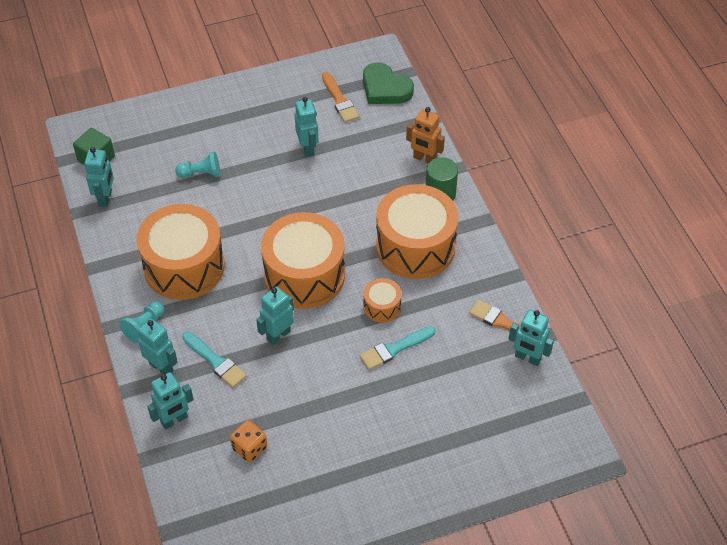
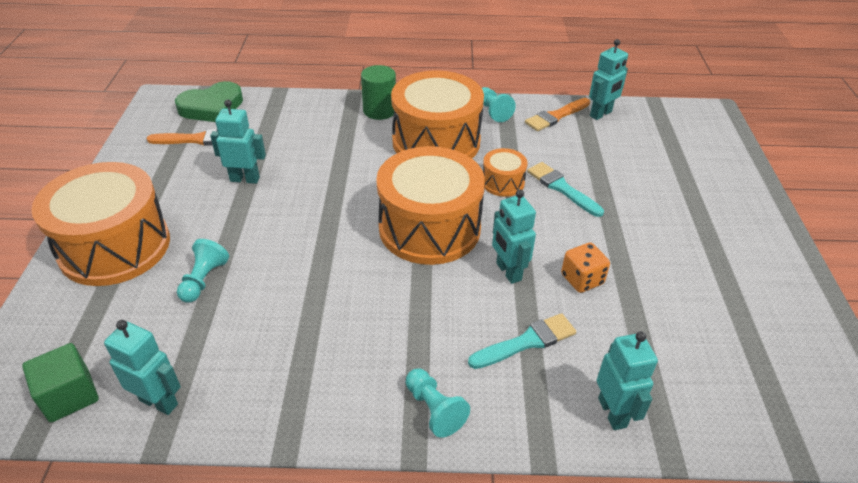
camera: 70 degrees left, 10 degrees down
orange drum [137,204,225,300] -> orange drum moved to [31,162,170,286]
turquoise robot [138,319,178,374] -> none
orange dice [230,420,267,462] -> orange dice moved to [561,243,610,293]
turquoise brush [360,326,435,370] -> turquoise brush turned 150 degrees clockwise [527,162,604,217]
orange robot [406,107,445,164] -> none
none -> turquoise pawn [482,87,516,122]

